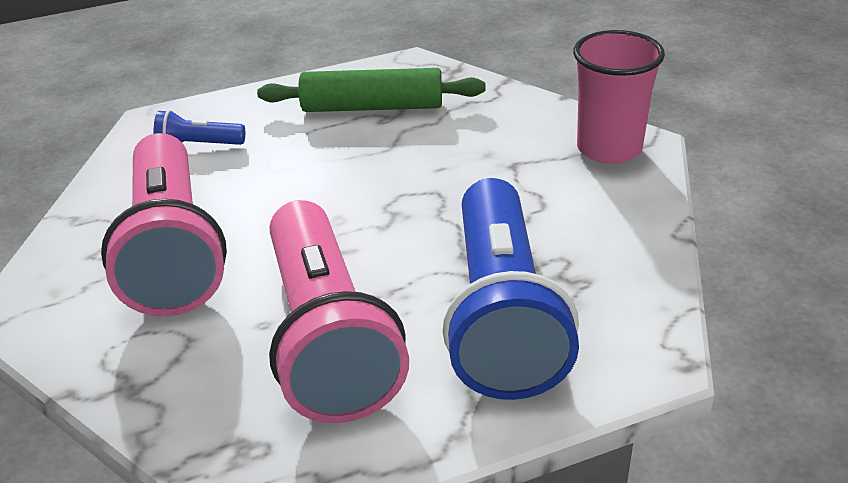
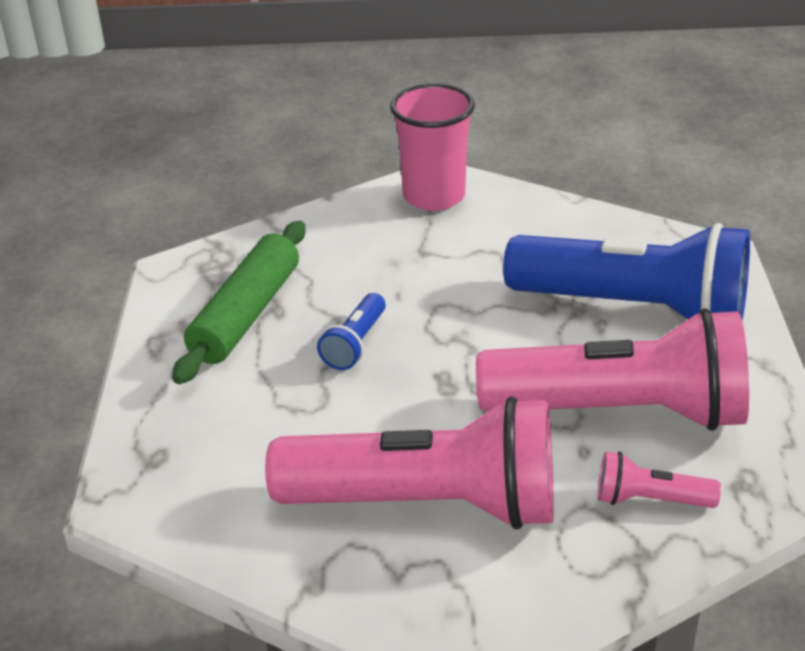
camera: 70 degrees left, 0 degrees up
blue flashlight [154,110,245,145] -> blue flashlight moved to [317,293,386,370]
none -> pink flashlight [598,452,721,508]

